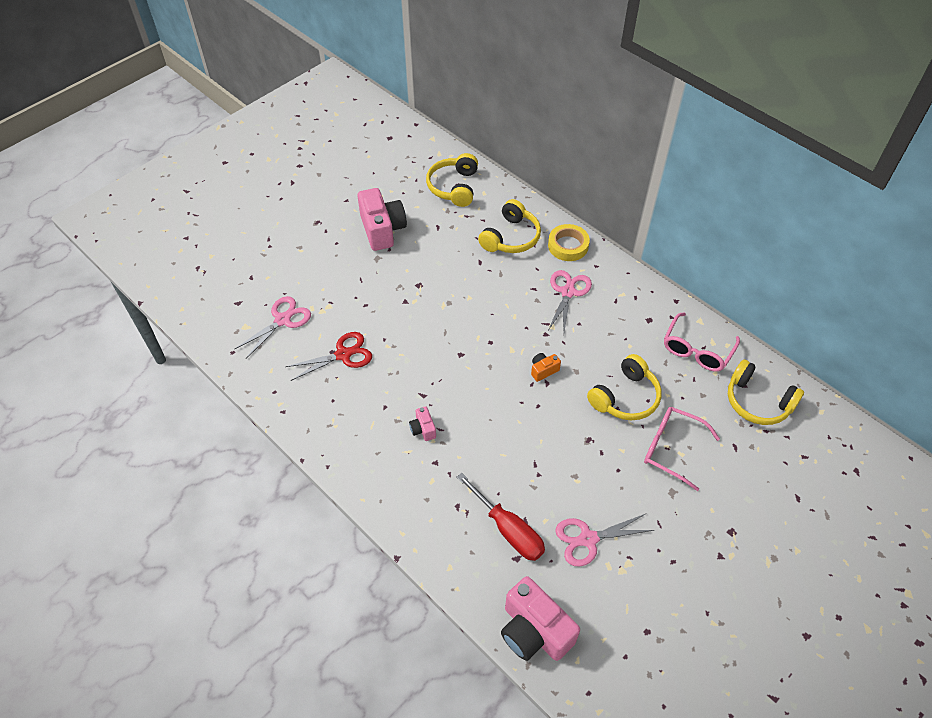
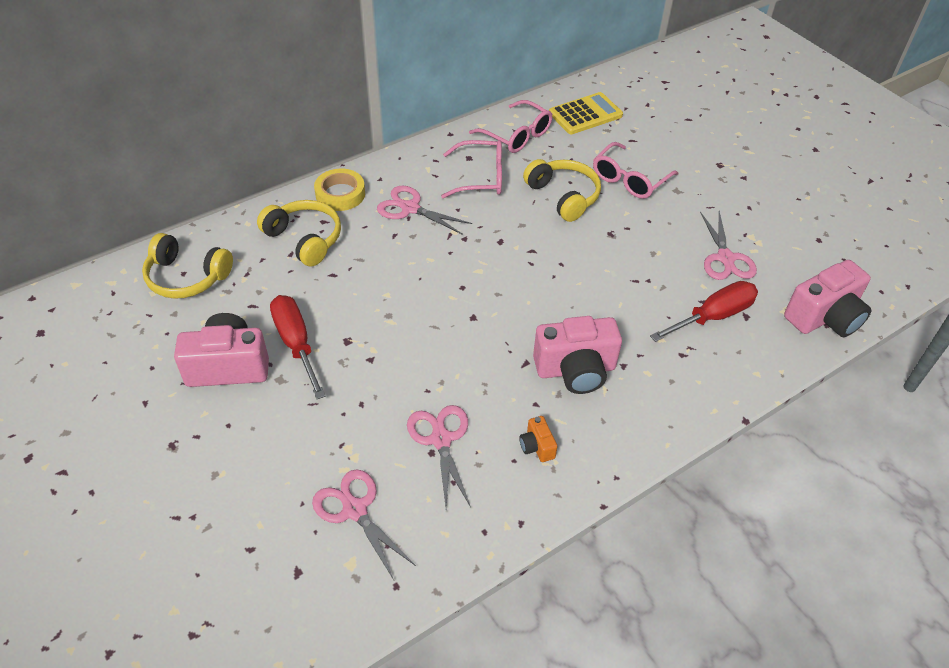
camera: 80 degrees left, 5 degrees down
red scissors [285,332,372,381] -> pink scissors [407,405,471,508]
pink camera [409,406,436,441] -> pink camera [533,316,622,394], size x2.18
orange camera [531,353,561,382] -> orange camera moved to [519,416,558,462]
yellow headphones [728,359,804,425] -> yellow calculator [549,92,623,134]
none -> red screwdriver [270,295,326,399]
none -> pink glasses [441,140,502,198]

